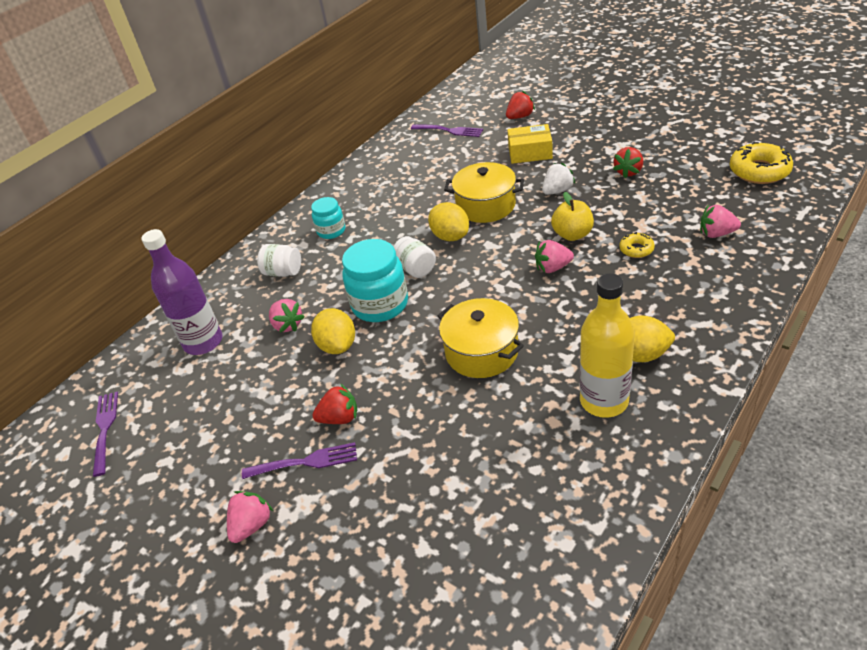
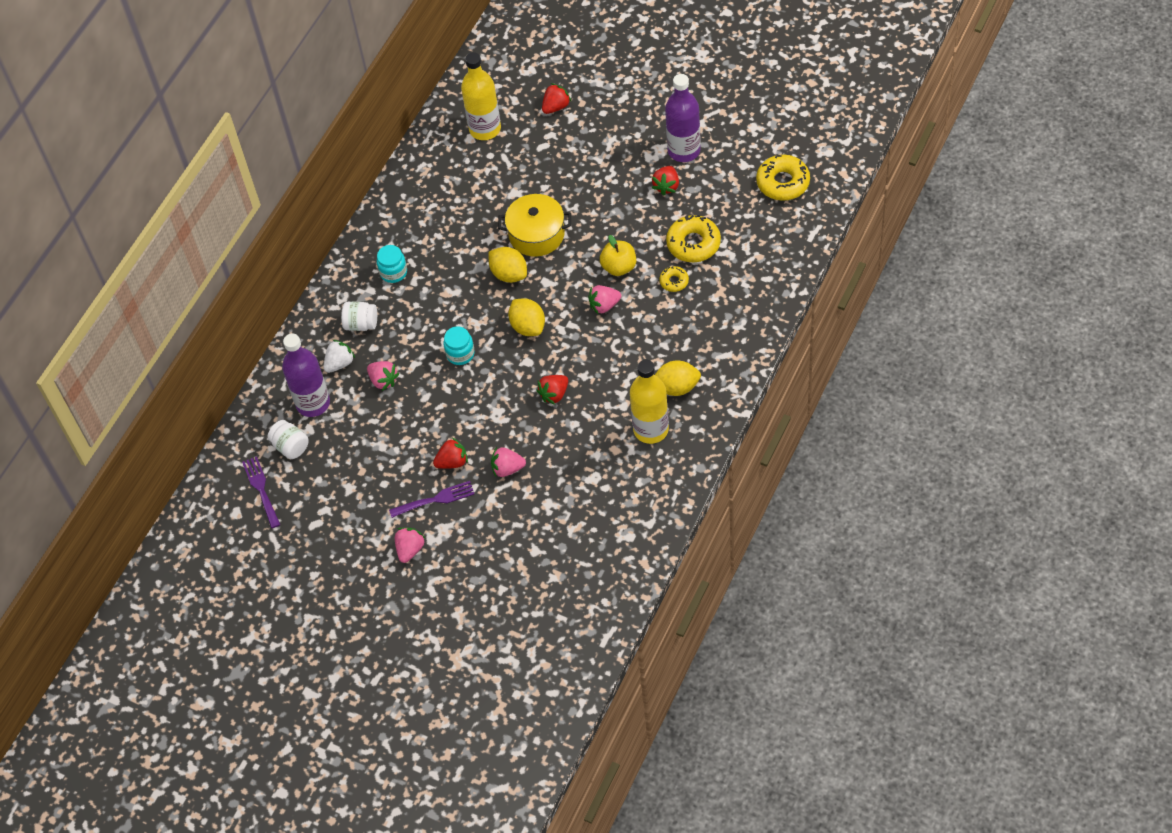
camera: 10 degrees left, 15 degrees up
yellow lemon [311,308,355,354] -> yellow lemon moved to [508,298,545,336]
turquoise jar [342,239,408,322] -> turquoise jar [443,326,475,365], size x0.57
white jar [394,236,436,278] -> white jar moved to [268,420,309,459]
purple fork [411,124,483,137] -> yellow bottle [461,52,501,140]
yellow pot [437,298,524,378] -> red strawberry [537,375,568,405]
yellow box [507,124,553,164] -> none
white strawberry [542,163,575,195] -> white strawberry moved to [324,340,355,373]
pink strawberry [700,205,741,238] -> pink strawberry moved to [491,447,526,477]
none -> purple bottle [665,74,701,162]
none -> yellow donut [666,215,721,262]

